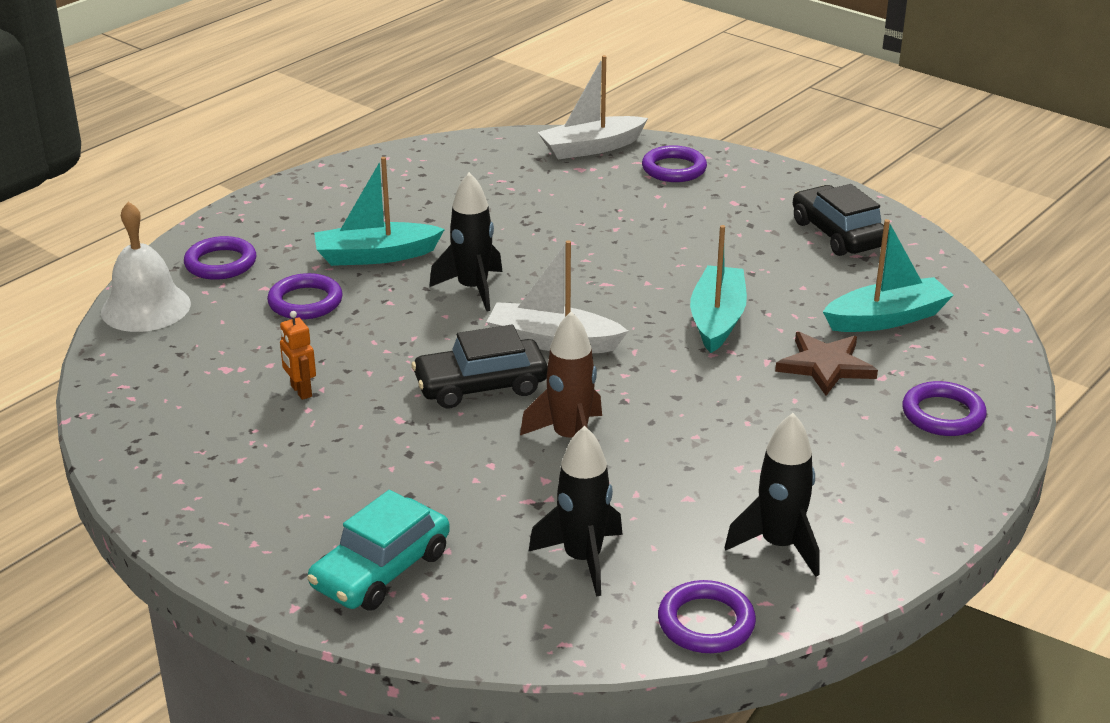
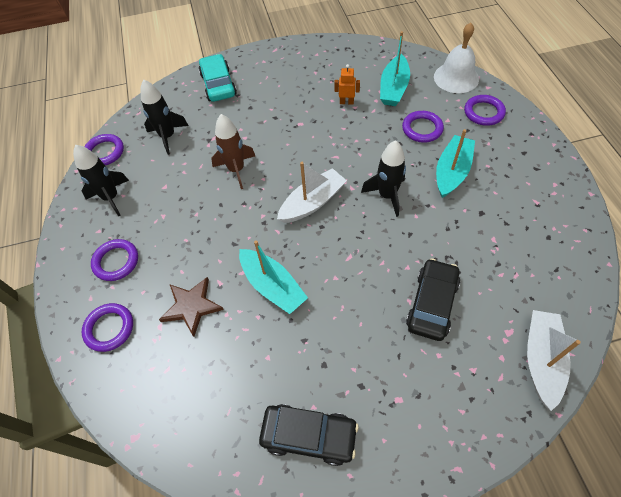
camera: 130 degrees right, 25 degrees up
black car [411,325,548,408] -> black car moved to [406,258,460,341]
purple ring [642,145,707,182] -> purple ring moved to [91,239,138,281]
turquoise boat [823,219,954,332] -> turquoise boat moved to [380,31,410,106]

